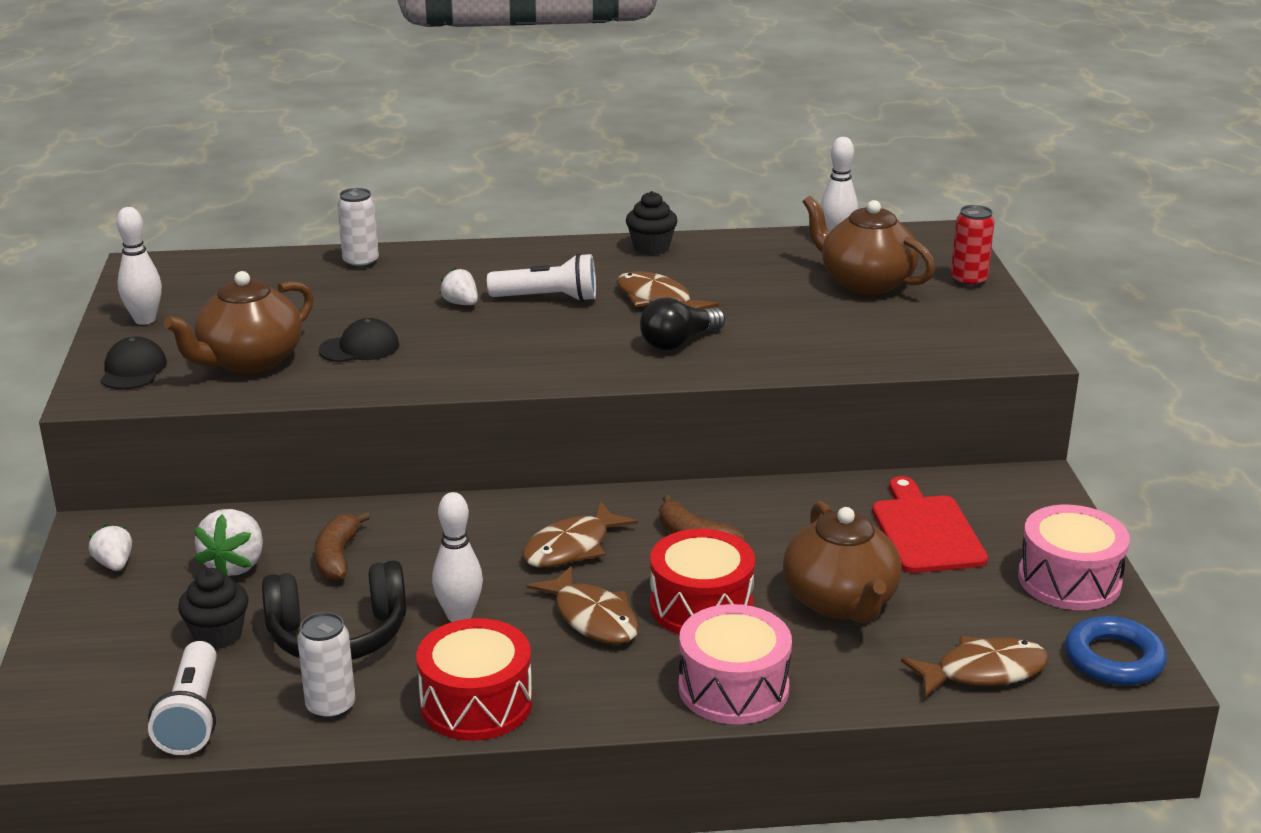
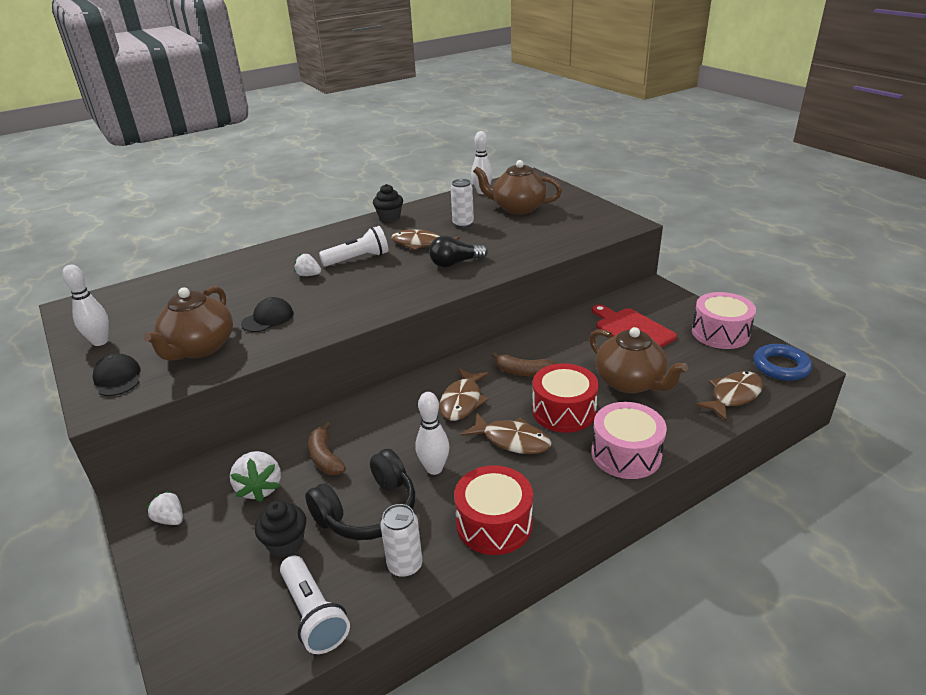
camera: 25 degrees left, 5 degrees up
white can [337,188,379,269] -> white can moved to [451,179,474,228]
black light bulb [640,298,725,350] -> black light bulb turned 45 degrees clockwise [429,236,488,268]
red can [951,205,995,288] -> none

